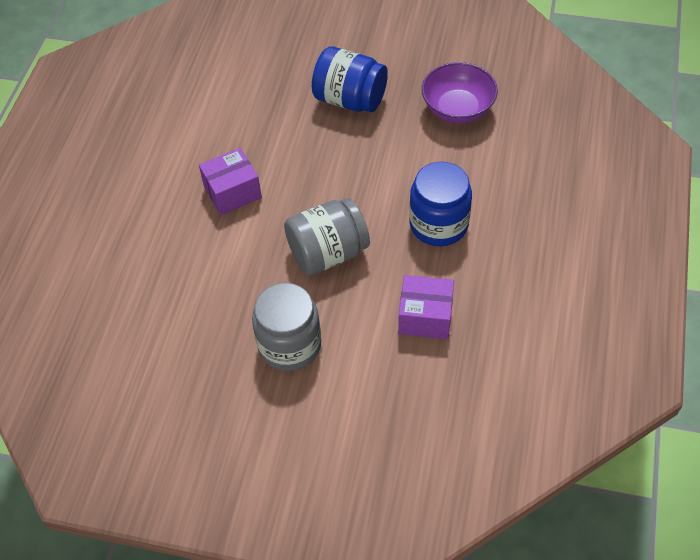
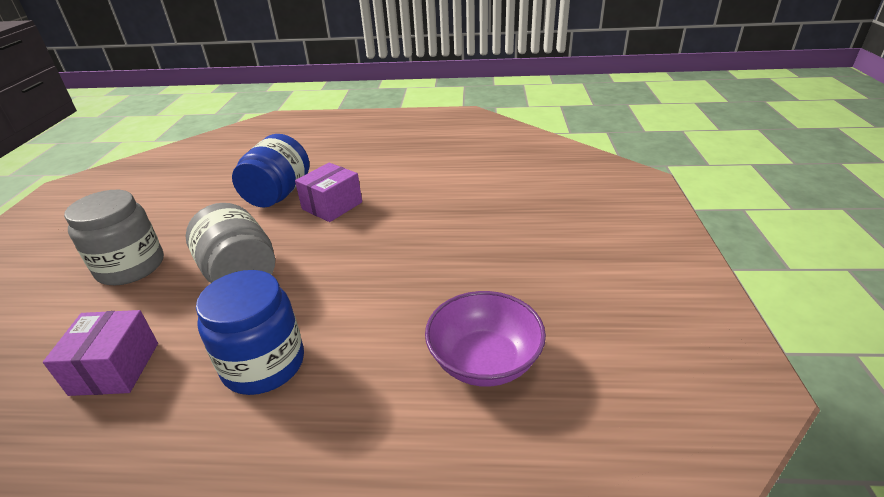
camera: 80 degrees right, 20 degrees down
purple box [199,148,262,215] -> purple box turned 75 degrees clockwise [295,163,362,222]
blue jar [312,46,388,112] -> blue jar moved to [232,134,310,208]

